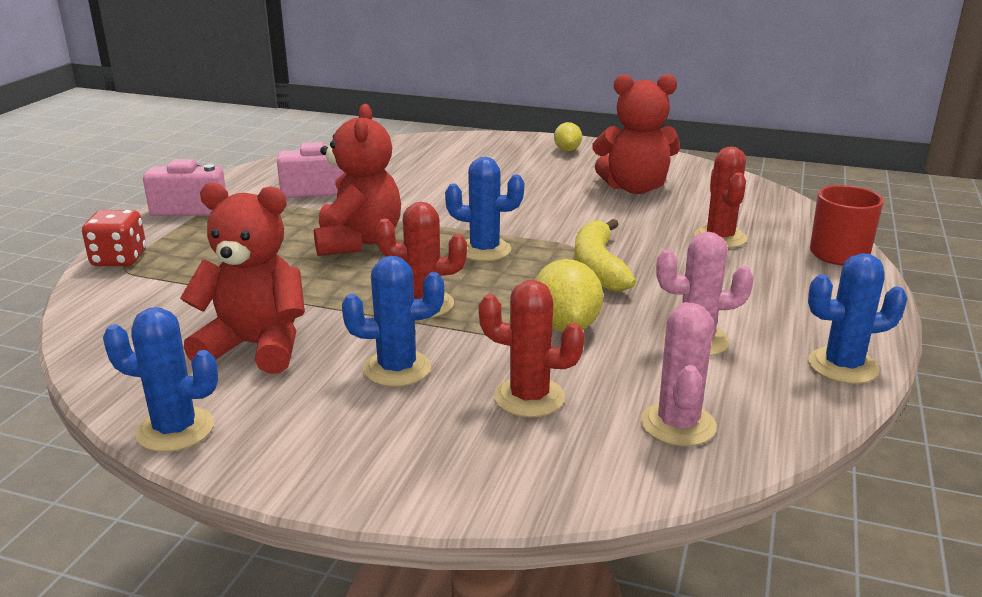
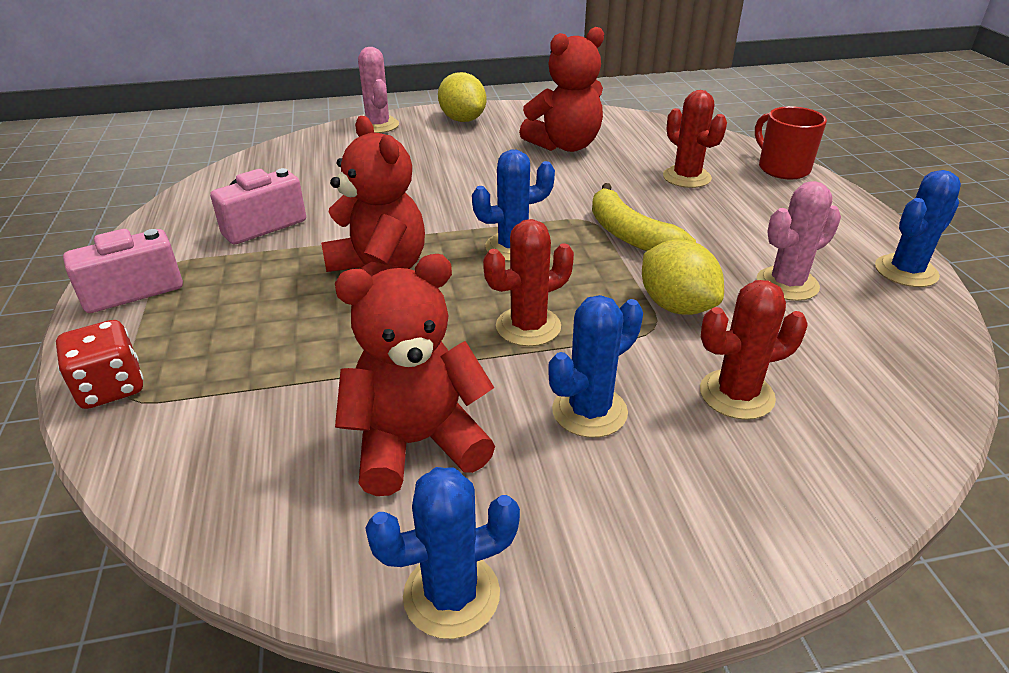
camera: 30 degrees left, 10 degrees up
yellow lemon [554,122,582,151] -> yellow lemon [438,72,487,122], size x1.63
pink cactus [641,302,717,446] -> pink cactus moved to [358,47,399,133]

